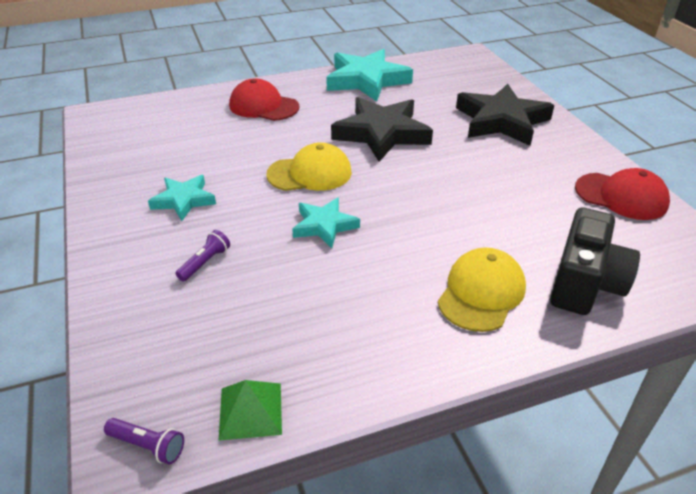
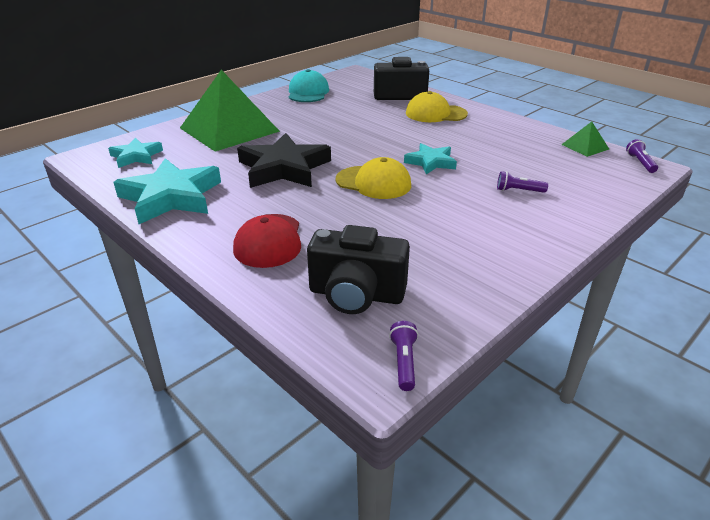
camera: 115 degrees left, 5 degrees down
turquoise star [148,175,216,221] -> turquoise star moved to [108,138,163,168]
yellow cap [266,142,352,191] -> yellow cap turned 150 degrees clockwise [335,157,411,199]
black star [456,84,554,146] -> green pyramid [180,70,280,152]
red cap [575,168,670,220] -> turquoise cap [289,69,329,102]
none -> black camera [307,225,410,314]
none -> purple flashlight [389,321,418,391]

